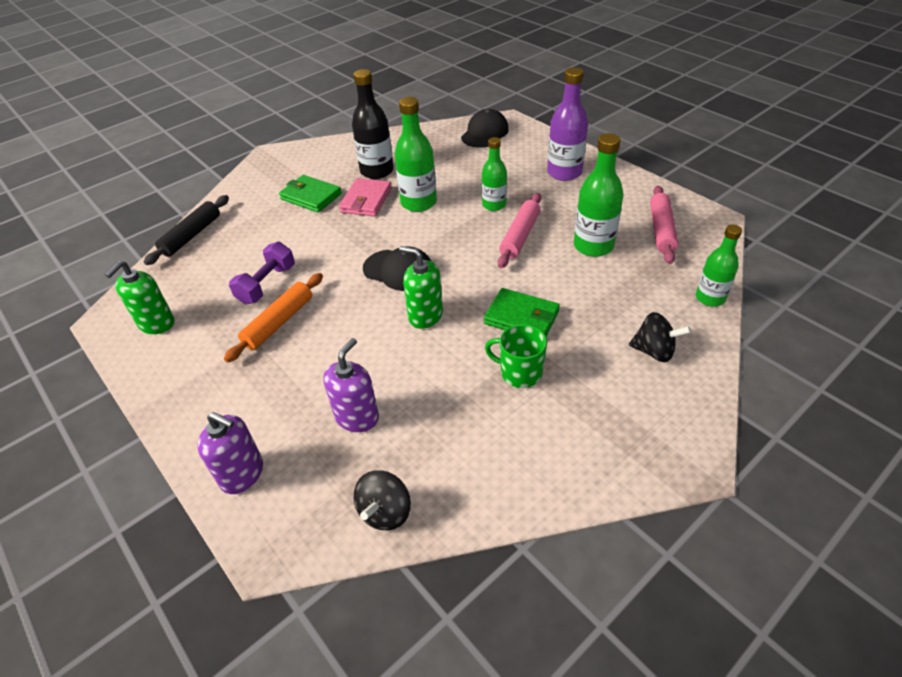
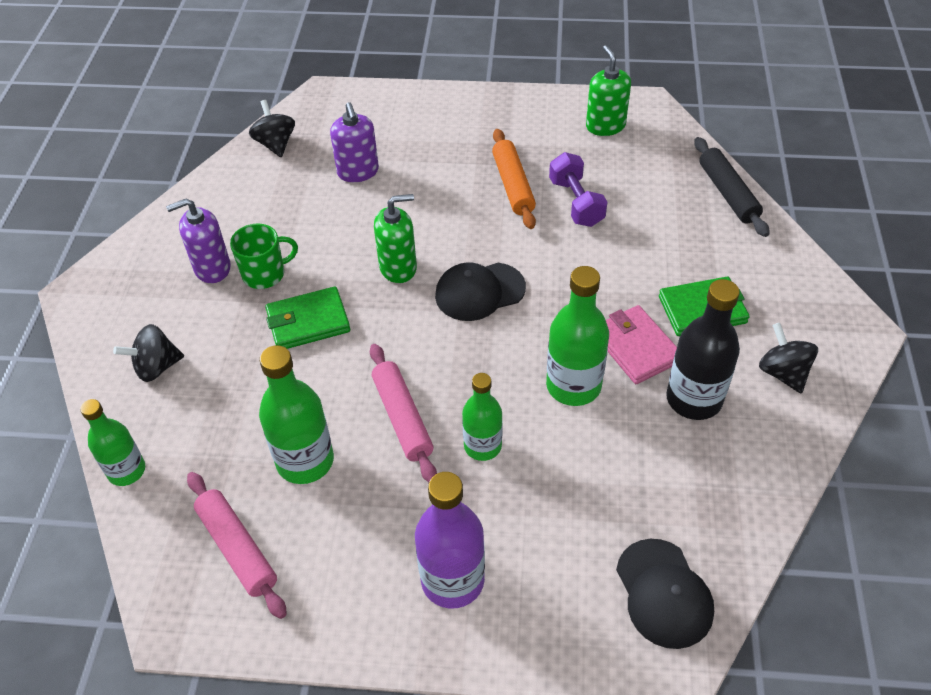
camera: 135 degrees right, 5 degrees up
purple soap dispenser [197,412,263,494] -> purple soap dispenser moved to [166,199,231,283]
none -> black spinning top [759,323,818,394]

